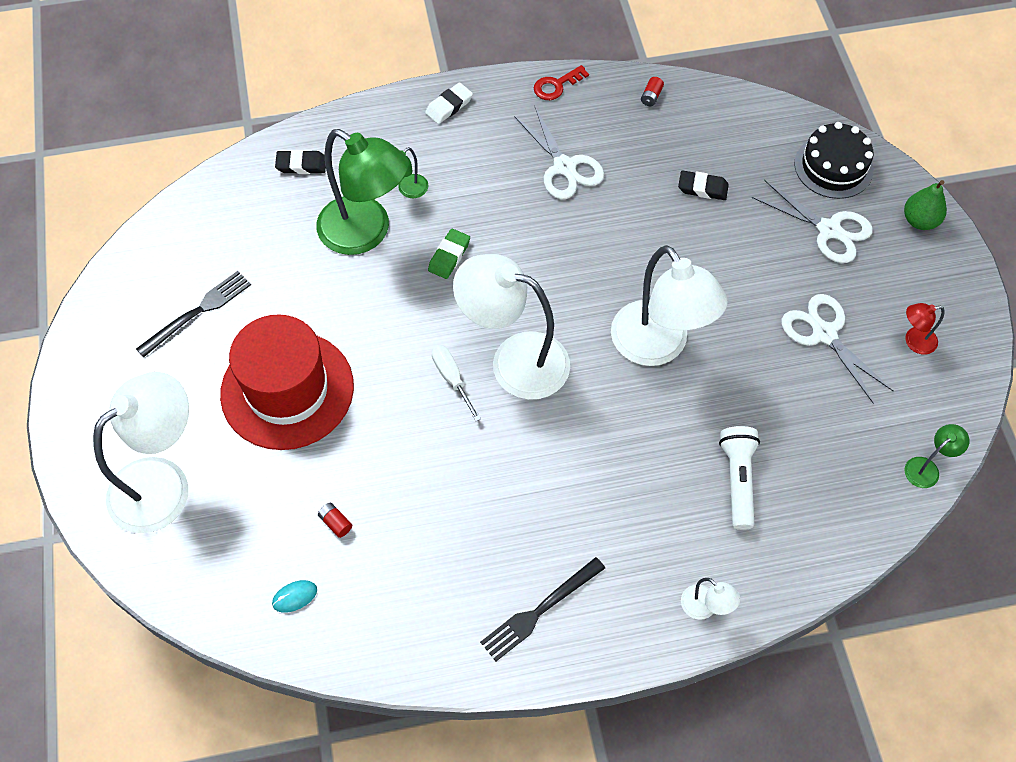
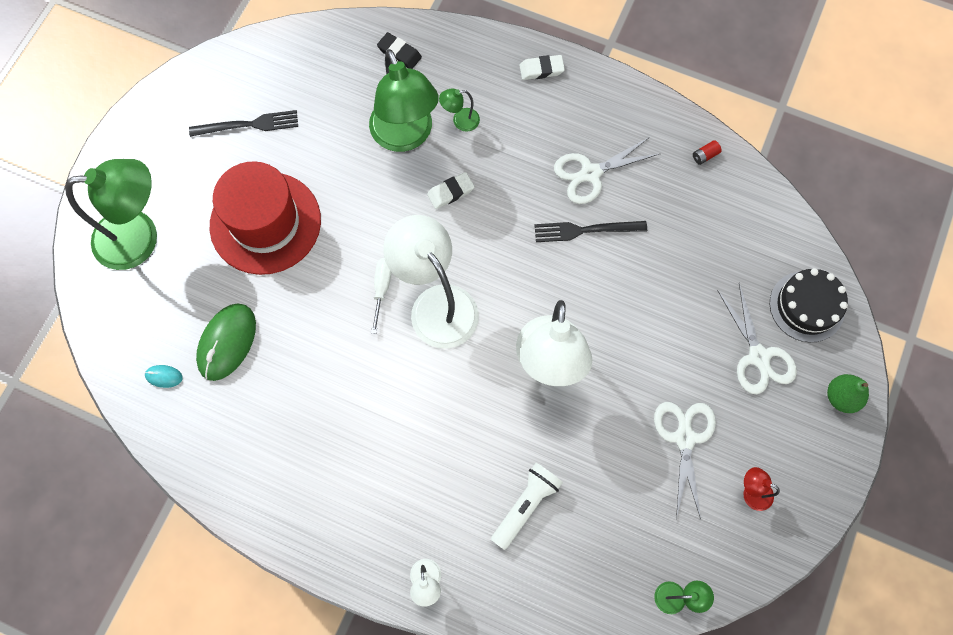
camera: 35 degrees right, 10 degrees up
white lamp [93,372,189,533] -> green lamp [65,159,157,270]
red battery [318,503,352,538] -> green mouse [196,303,256,381]
green eraser [428,229,470,279] -> white eraser [427,172,475,209]
black fork [480,557,605,661] -> black fork moved to [534,221,647,242]
white scissors [514,107,604,199] -> white scissors turned 60 degrees clockwise [554,136,661,204]
red key [534,65,589,100] -> none
black eraser [678,171,729,200] -> none

